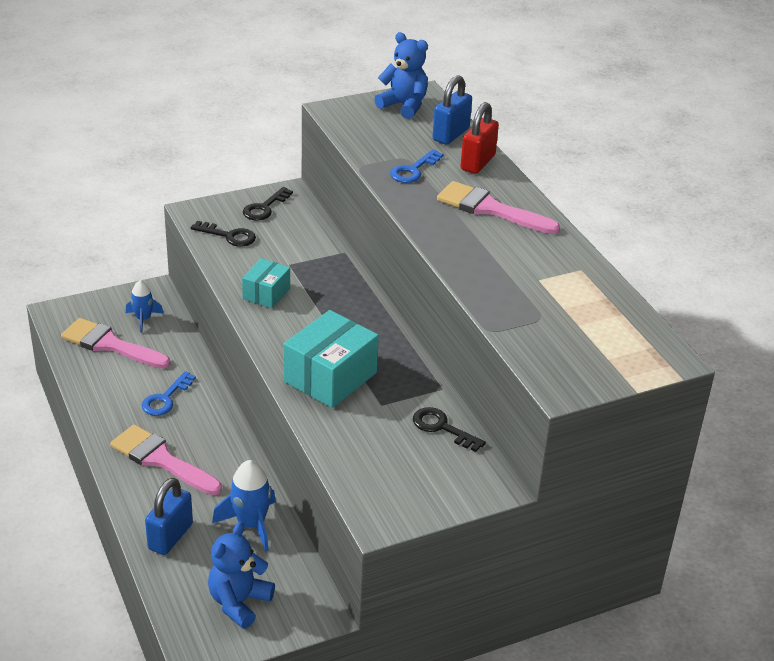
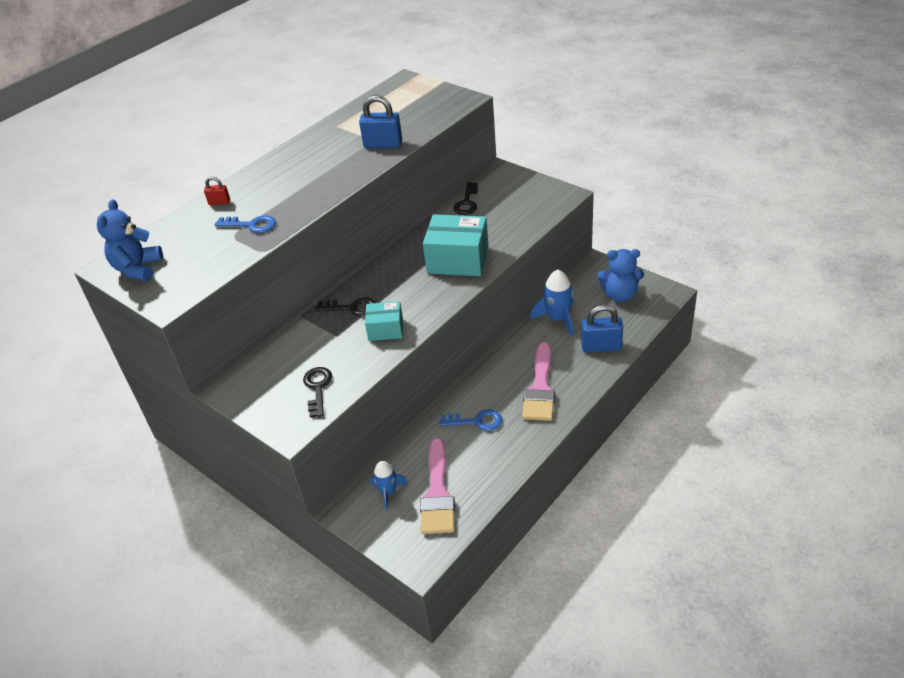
camera: 110 degrees left, 5 degrees up
black key [243,187,293,220] -> black key moved to [315,298,376,316]
blue padlock [432,75,472,145] -> blue padlock moved to [359,95,402,148]
pink brush [437,181,560,234] -> none
red padlock [461,102,499,174] -> red padlock [204,177,230,205], size x0.53

